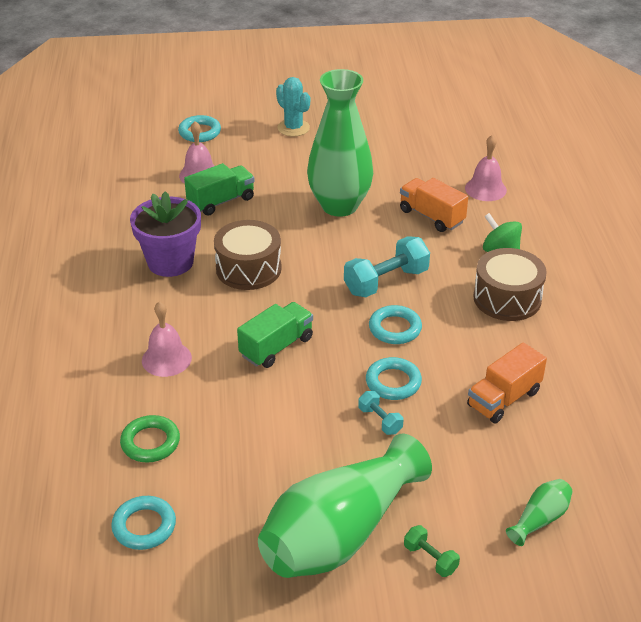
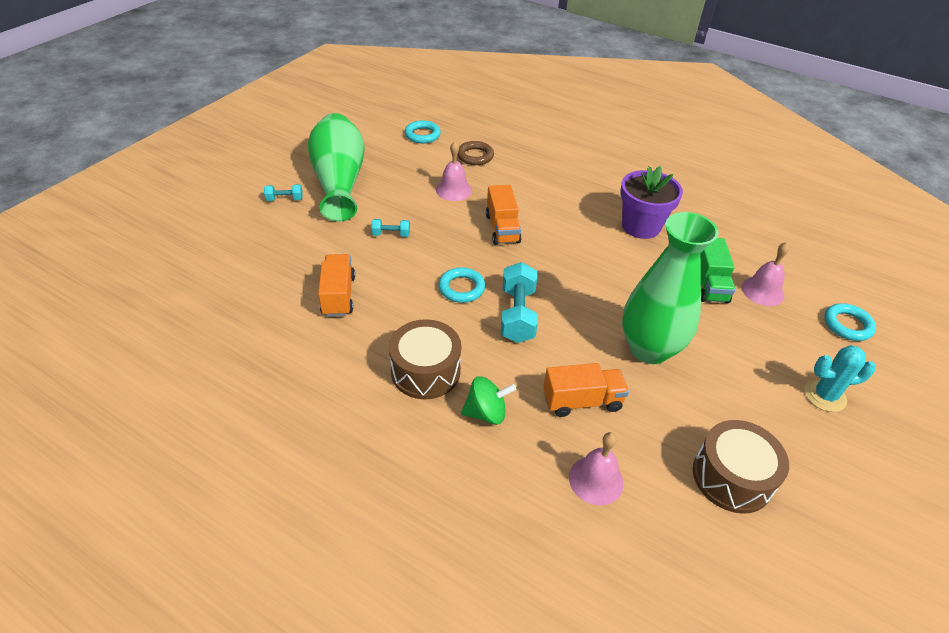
camera: 125 degrees right, 5 degrees up
green ring [120,415,180,463] -> brown ring [457,141,494,165]
pink bell [142,301,192,377] -> pink bell moved to [436,141,472,201]
brown drum [214,220,282,290] -> brown drum moved to [693,420,789,514]
green truck [237,302,313,368] -> orange truck [486,185,522,245]
turquoise ring [366,357,422,400] -> none
green dumbbell [404,525,460,577] -> turquoise dumbbell [264,184,303,201]
green vase [506,479,573,546] -> none

